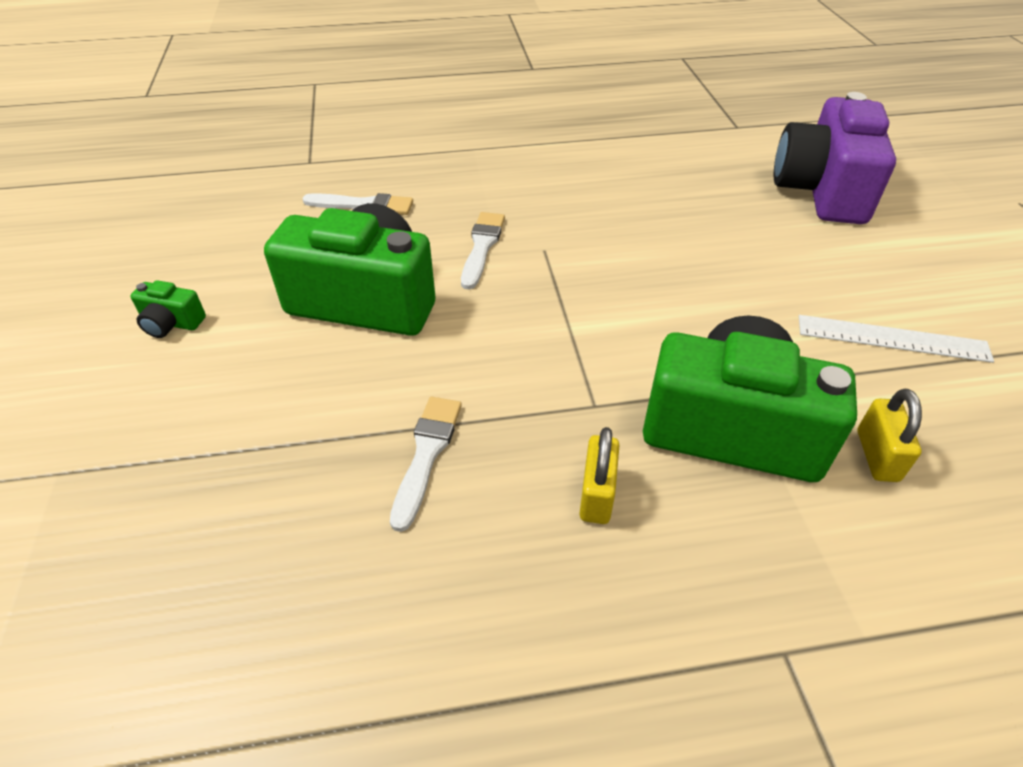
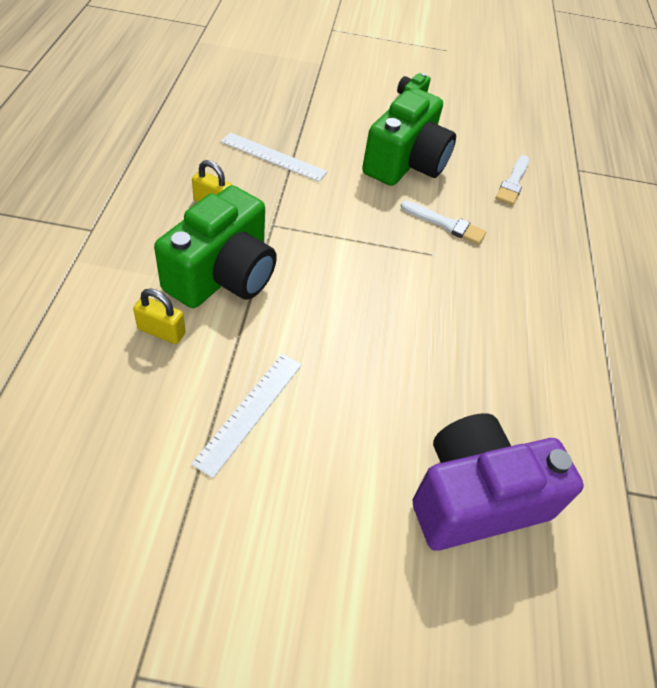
camera: 100 degrees right, 5 degrees up
white brush [390,397,462,532] -> white ruler [221,133,328,182]
purple camera [773,92,896,224] -> purple camera turned 45 degrees counterclockwise [413,413,584,551]

